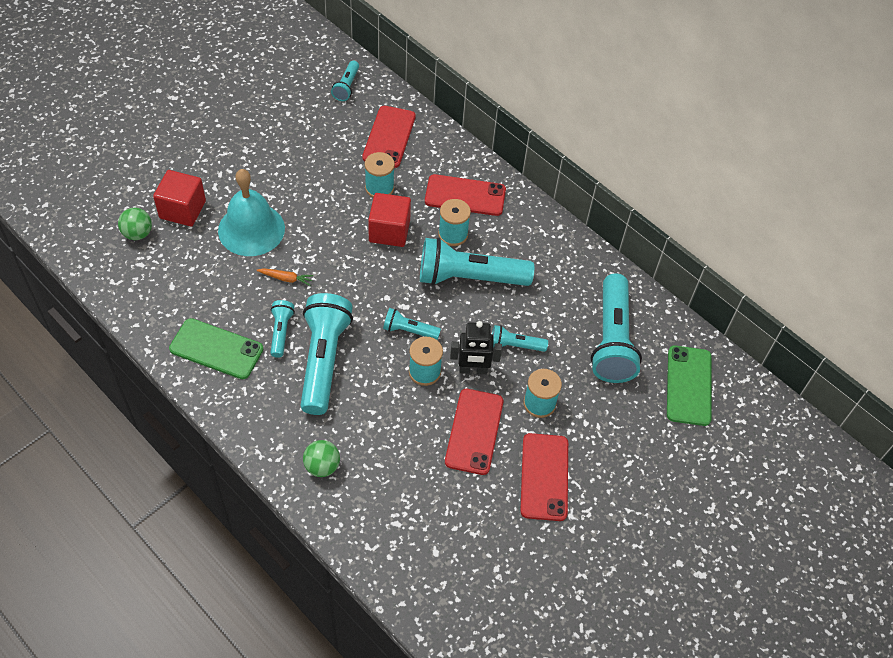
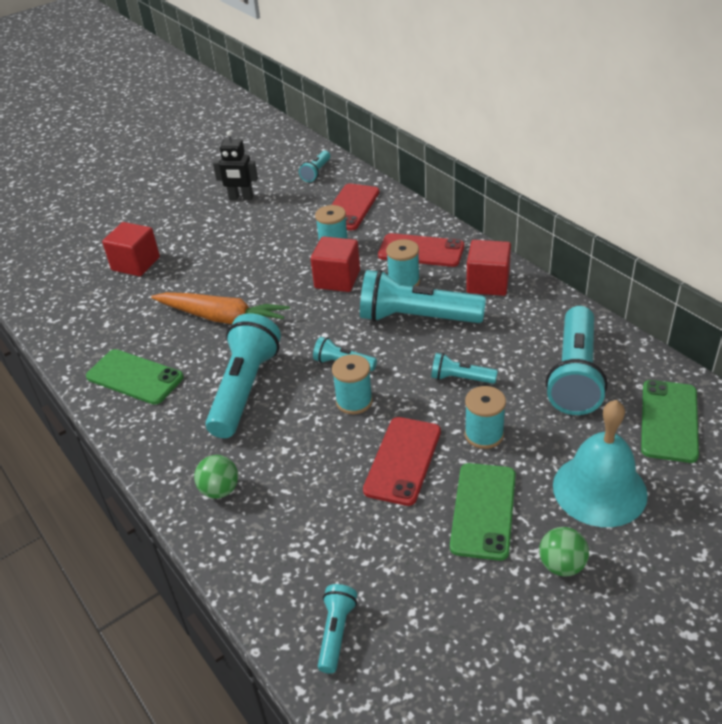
camera: 15 degrees right, 15 degrees down
green ball [118,208,152,240] -> green ball moved to [539,527,589,576]
turquoise bell [218,169,285,256] -> turquoise bell moved to [553,400,648,527]
orange carrot [256,268,313,286] -> orange carrot [151,292,290,328], size x2.43
turquoise flashlight [271,300,295,358] -> turquoise flashlight moved to [318,584,357,674]
black robot [450,321,502,374] -> black robot moved to [213,131,258,201]
red phone [520,433,568,521] -> green phone [450,463,516,561]
none -> red cube [466,240,511,296]

